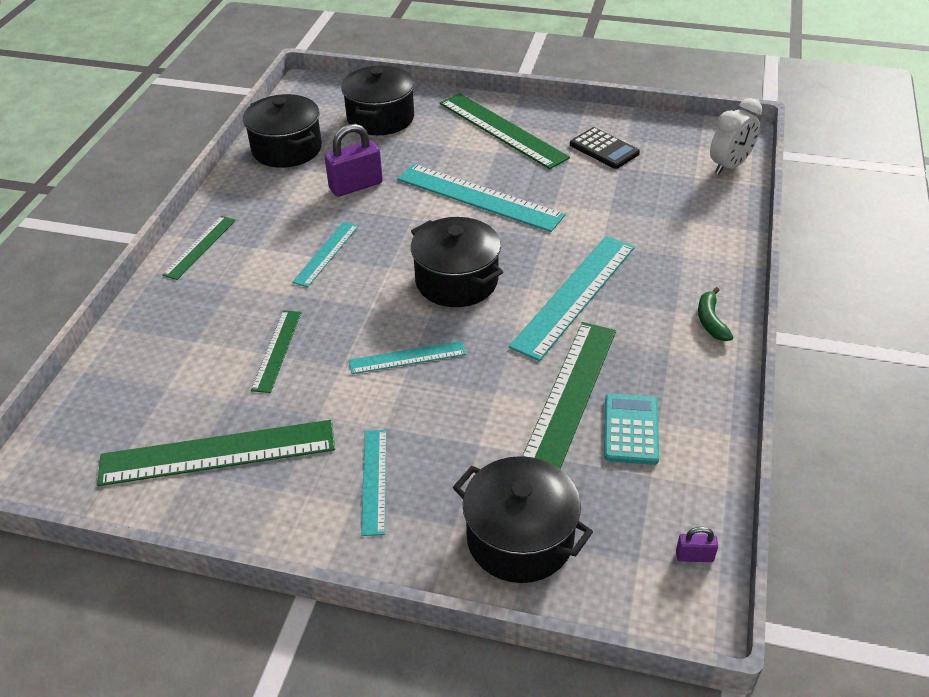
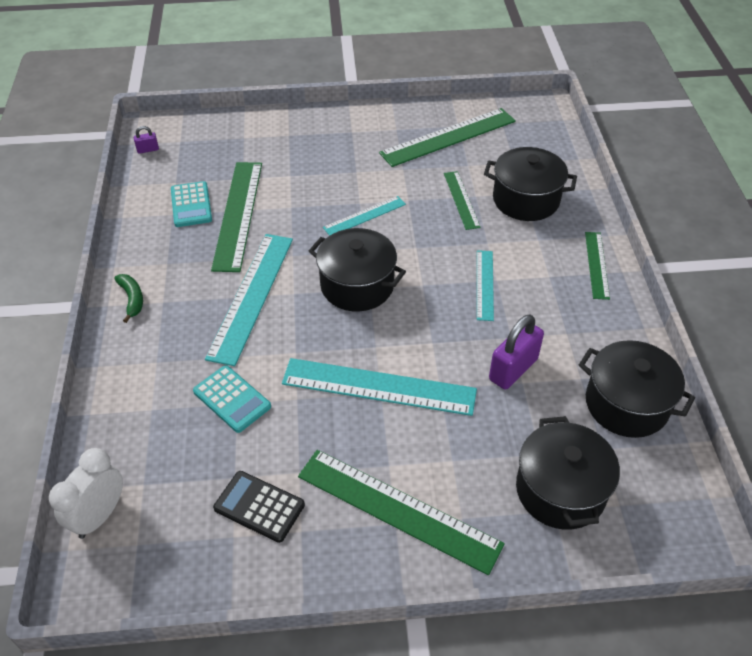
camera: 160 degrees right, 5 degrees up
turquoise ruler [361,430,386,536] -> none
black pot [453,456,593,583] -> black pot moved to [484,147,577,221]
none -> turquoise calculator [193,365,271,433]

